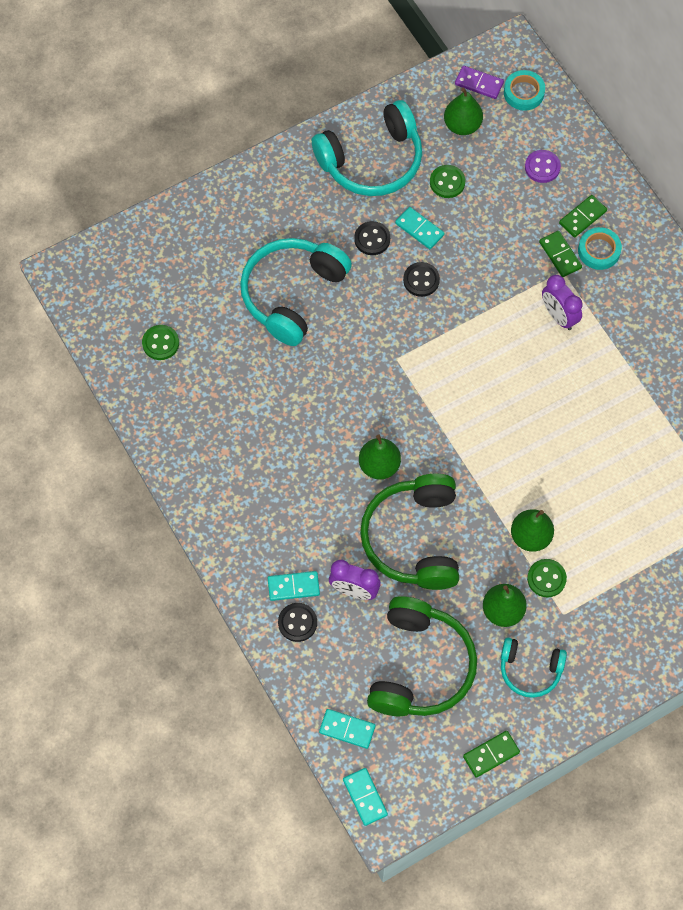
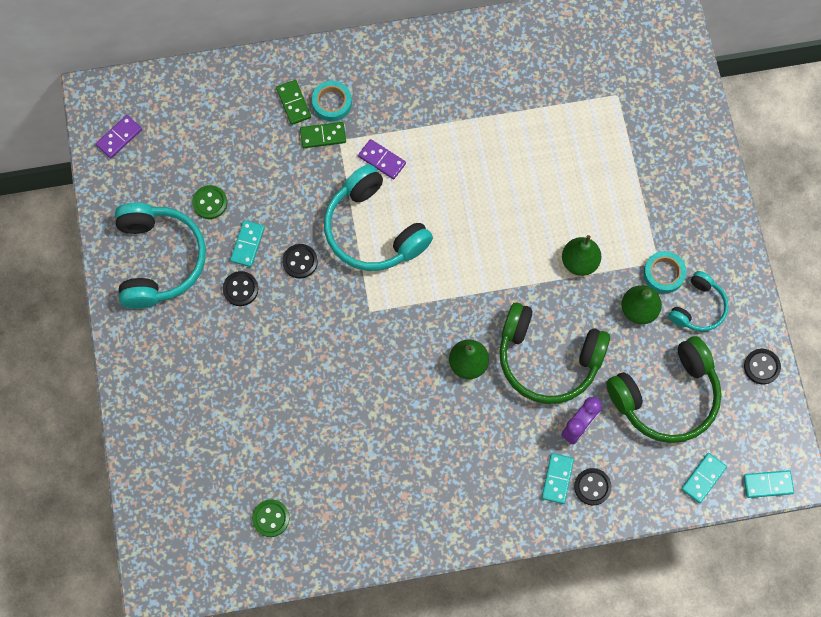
camera: 70 degrees left, 5 degrees up
turquoise headphones [240,238,352,346] -> turquoise headphones moved to [324,164,433,271]
green headphones [367,596,477,716] -> green headphones turned 120 degrees clockwise [606,336,722,443]
turquoise domino [395,207,444,249] -> turquoise domino turned 45 degrees counterclockwise [230,220,265,267]
green pear [444,88,483,135] -> none
green domino [463,731,520,778] -> black button [744,349,781,384]
turquoise tape [504,70,545,111] -> turquoise tape moved to [644,251,686,294]
purple button [525,150,561,183] -> none
green button [527,559,567,597] -> none
purple clock [542,275,583,330] -> purple domino [358,139,406,179]

